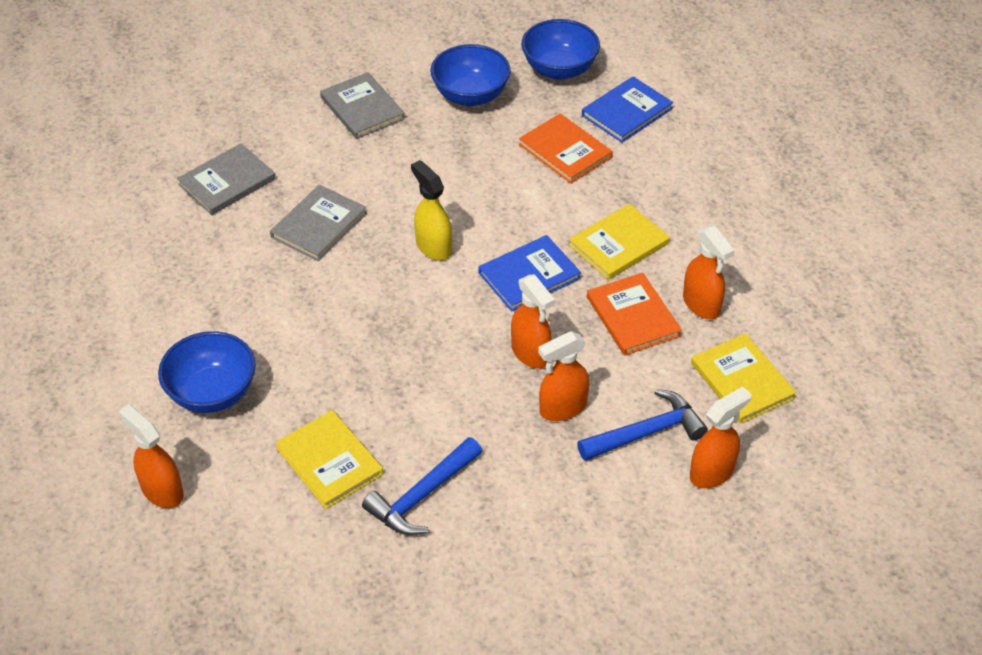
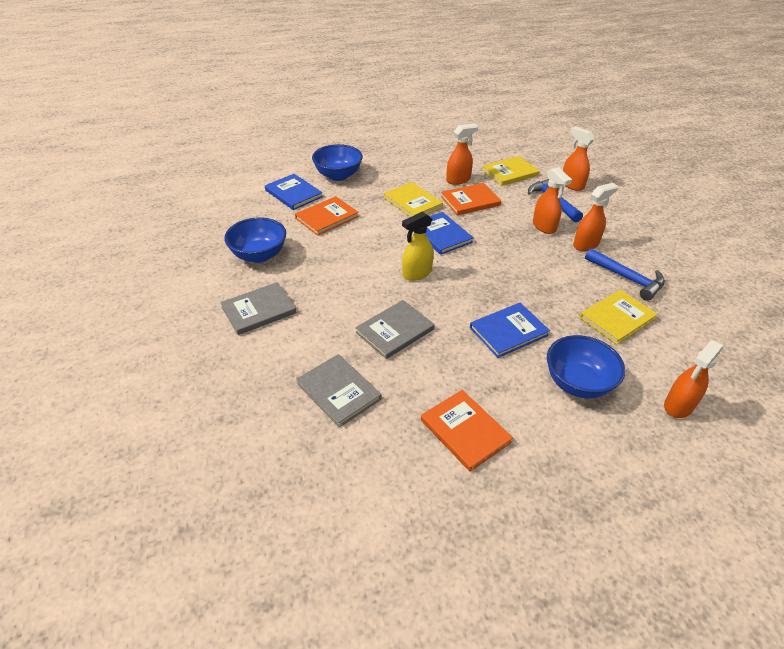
camera: 90 degrees left, 5 degrees down
grey book [270,185,367,261] -> grey book turned 75 degrees counterclockwise [355,300,435,359]
orange spray bottle [511,274,555,369] -> orange spray bottle moved to [573,183,618,251]
blue bowl [521,19,600,80] -> blue bowl moved to [312,144,363,181]
none -> orange book [421,390,513,472]
none -> blue book [470,303,550,358]

